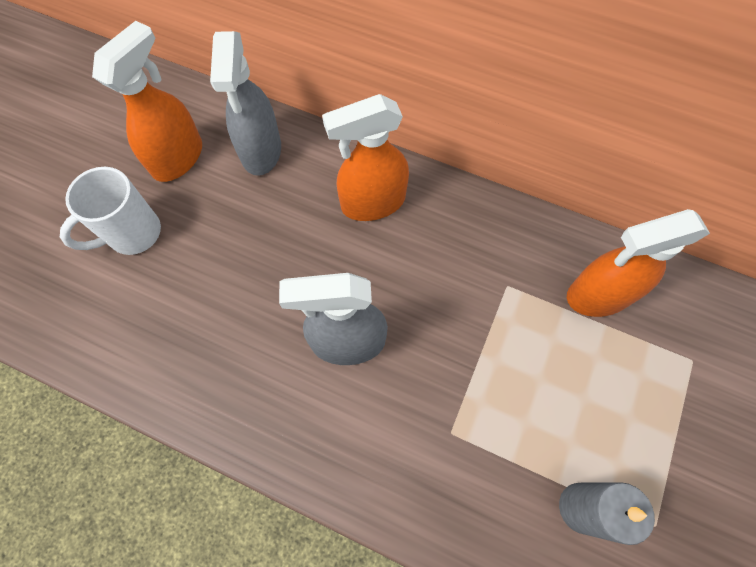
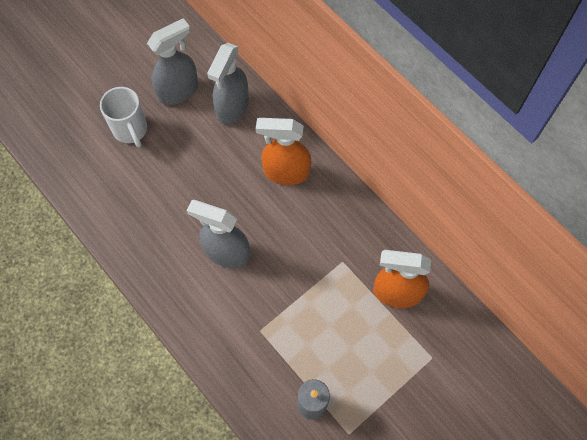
camera: 25 degrees right, 0 degrees up
white mug [60,167,161,255] -> white mug turned 105 degrees counterclockwise [100,87,147,147]
orange spray bottle [92,21,202,182] -> grey spray bottle [147,18,198,105]

